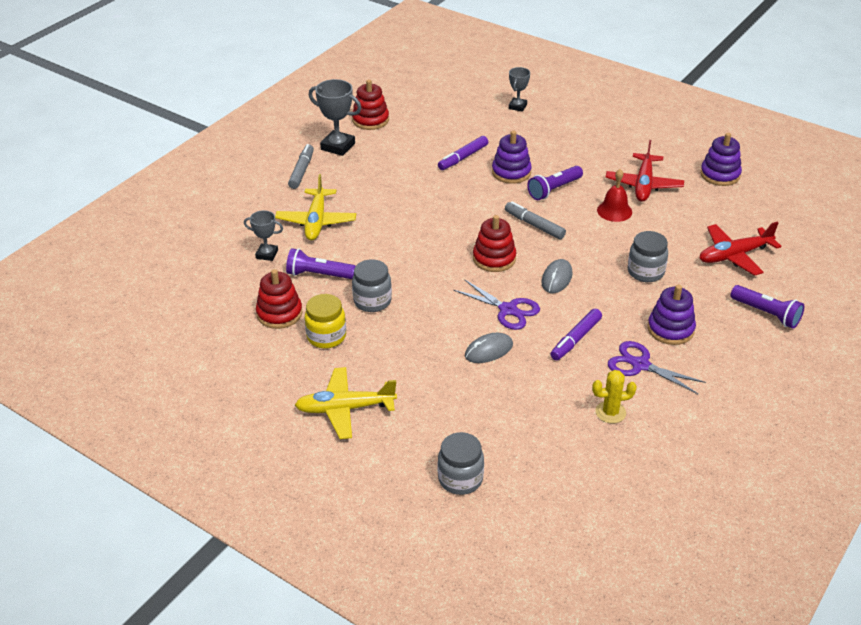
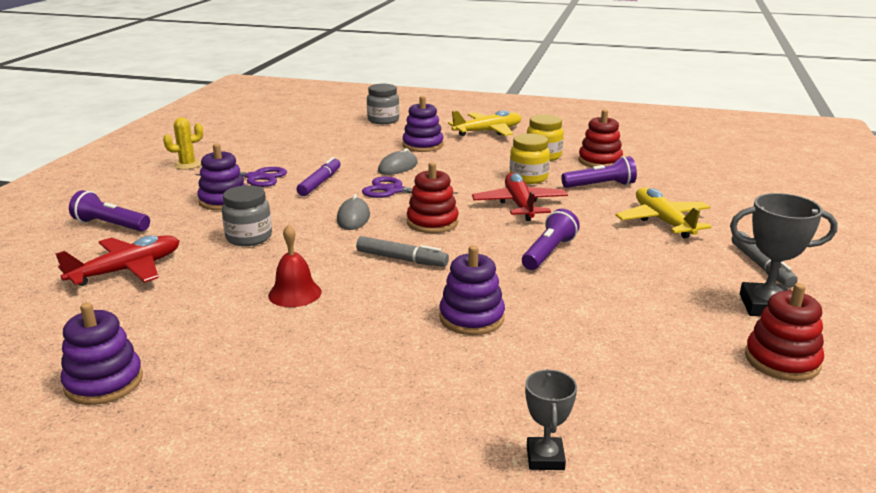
camera: 160 degrees right, 15 degrees down
grey trophy [244,210,283,261] -> none
grey jar [352,259,392,312] -> yellow jar [510,133,550,184]
purple marker [438,136,488,170] -> none
purple flashlight [527,166,583,200] -> purple flashlight moved to [522,209,580,270]
yellow cactus [592,370,637,423] -> yellow cactus moved to [163,117,203,170]
red plane [605,140,684,202] -> red plane moved to [472,173,568,221]
none -> purple stacking toy [403,96,443,152]

